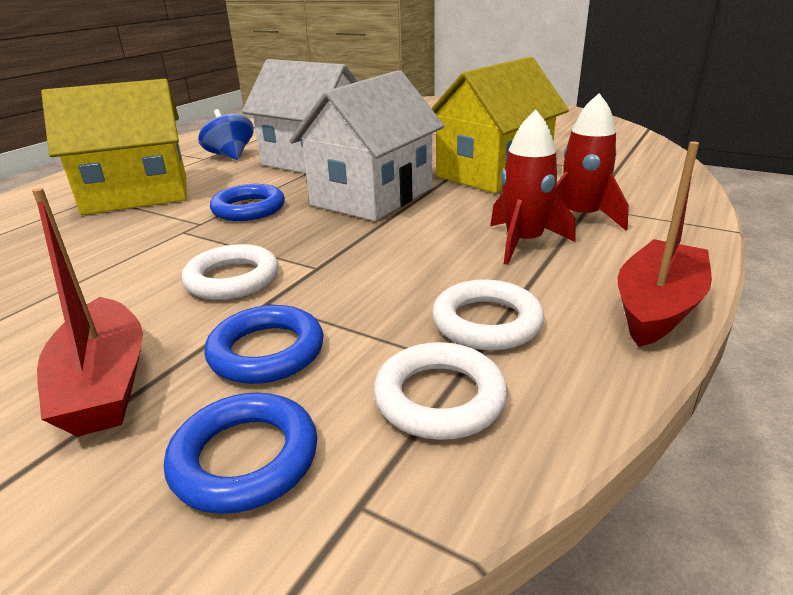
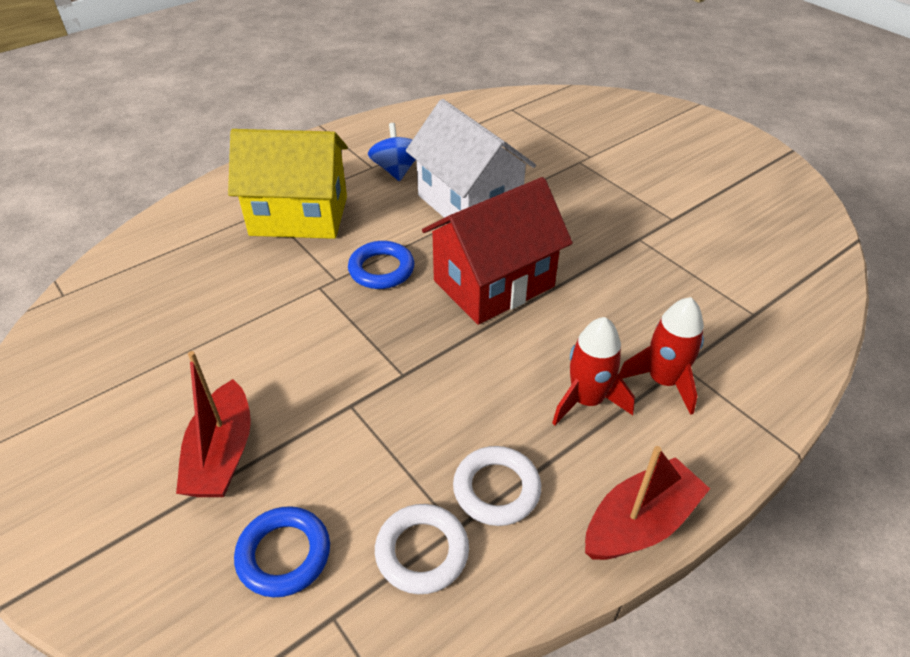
camera: 20 degrees right, 15 degrees up
white ring [182,244,279,300] -> none
blue ring [204,305,324,384] -> none
white house [289,70,444,221] -> red house [422,177,573,325]
yellow house [431,57,569,193] -> none

